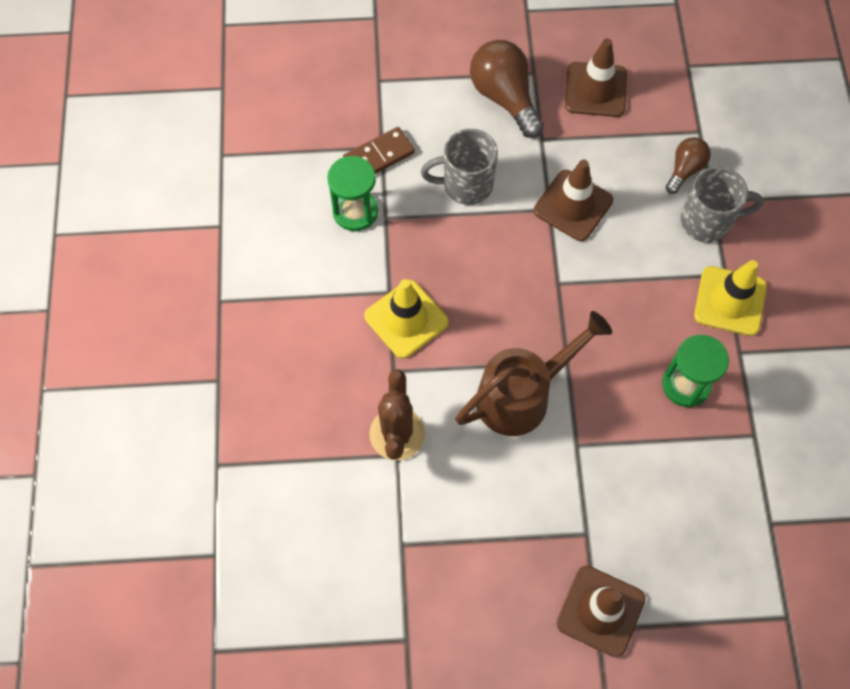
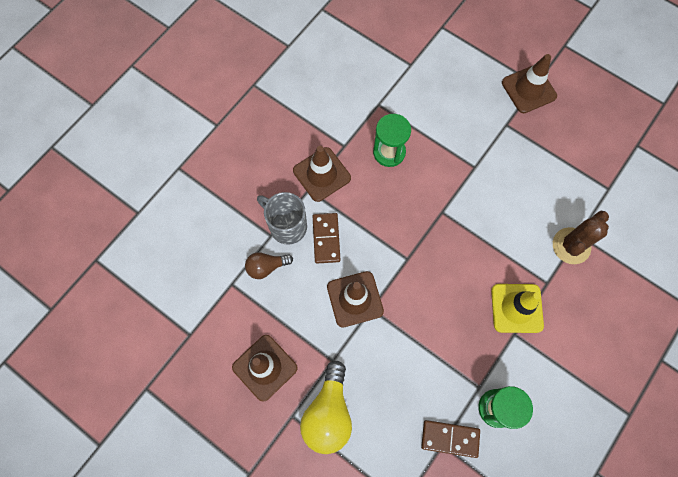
camera: 140 degrees left, 5 degrees up
grey mug [421,129,498,205] -> none
brown watering can [455,311,612,436] -> none
brown light bulb [470,40,544,138] -> yellow light bulb [300,361,352,454]
yellow traffic cone [694,260,767,336] -> brown traffic cone [293,146,351,202]
none -> brown domino [313,213,341,264]

